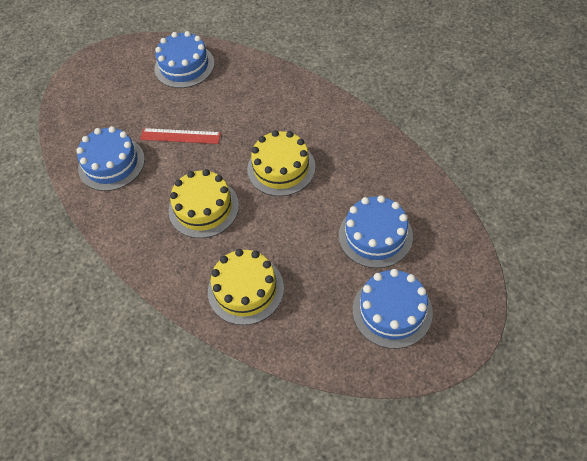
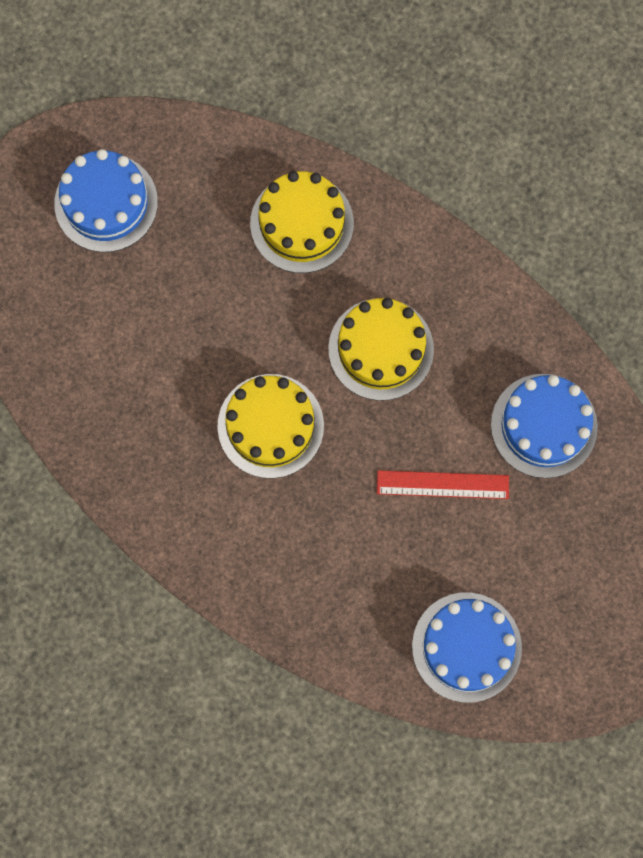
camera: 170 degrees right, 20 degrees up
blue cake [339,195,413,268] -> none

